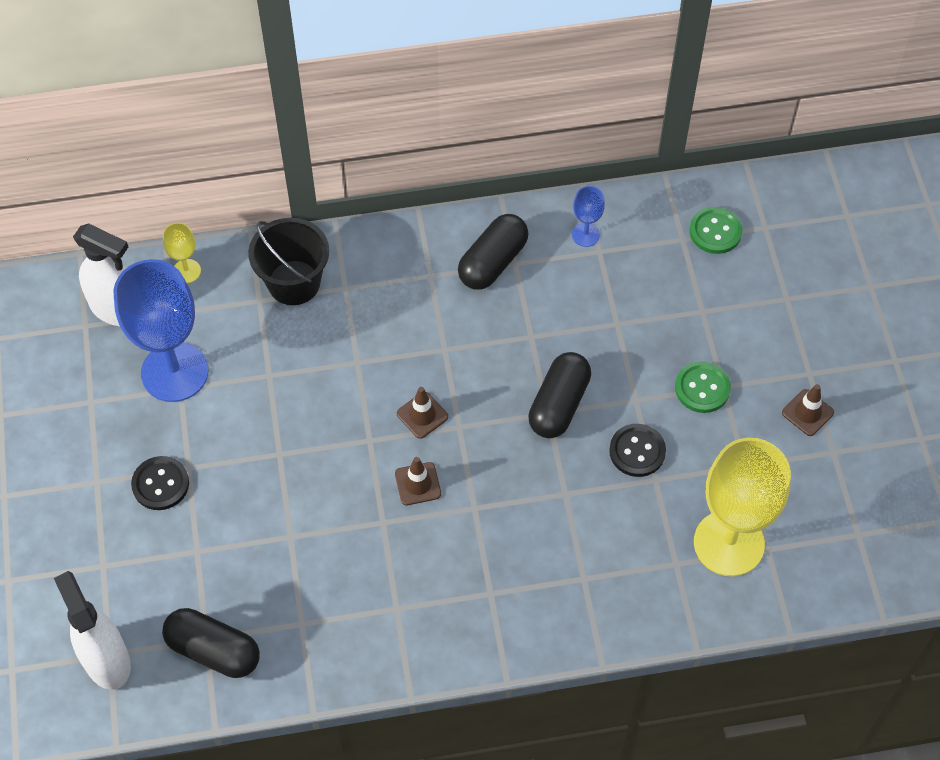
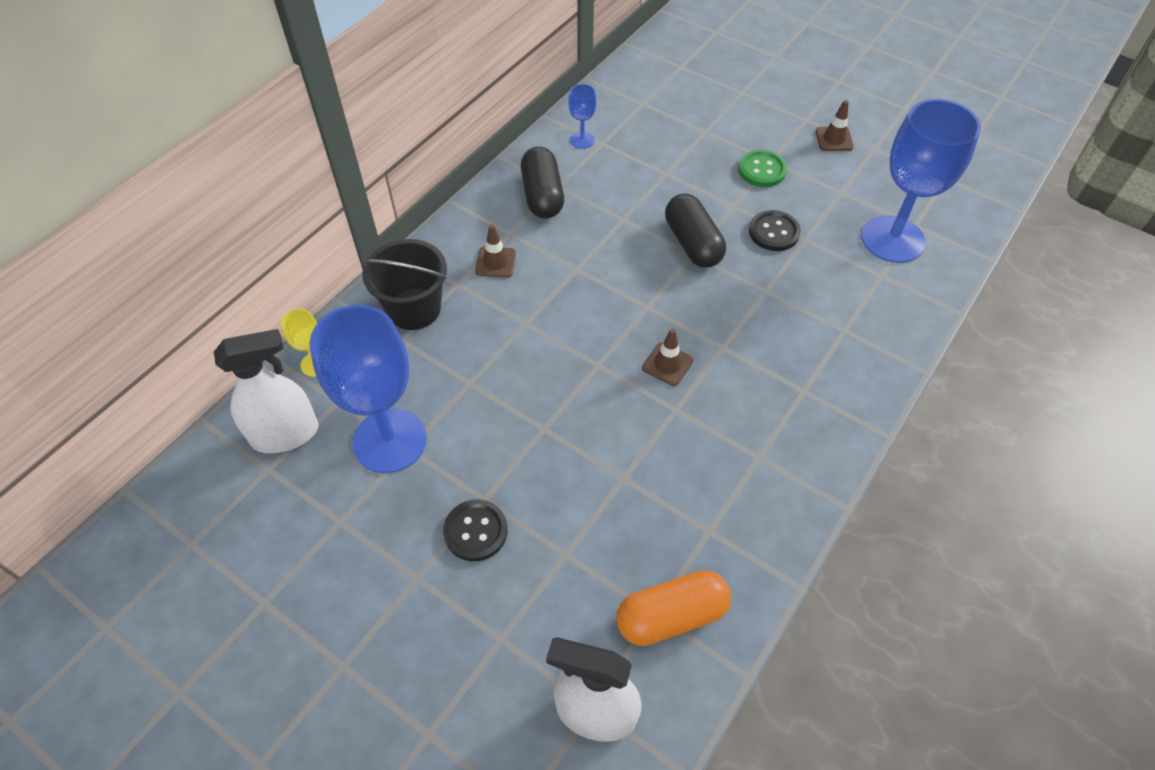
camera: 45 degrees left, 5 degrees down
black capsule [162,608,260,678] -> orange capsule [616,570,731,646]
brown traffic cone [397,387,448,439] -> brown traffic cone moved to [475,224,516,278]
green button [689,207,743,254] -> none
yellow goblet [694,438,791,577] -> blue goblet [861,99,981,263]

